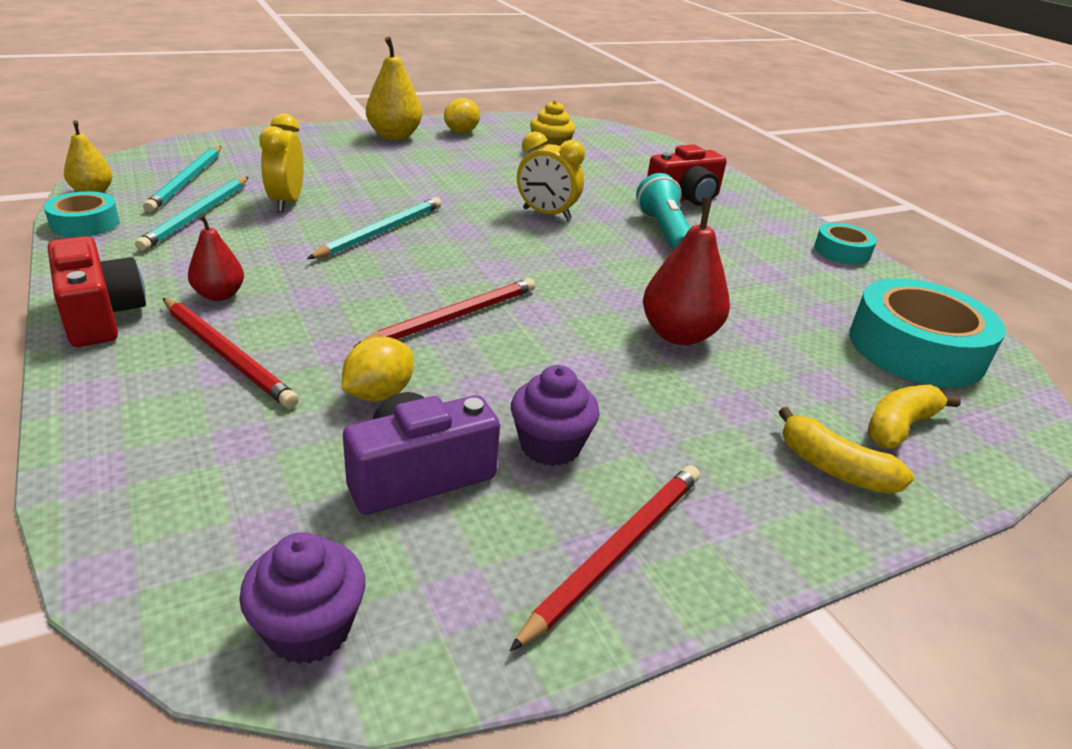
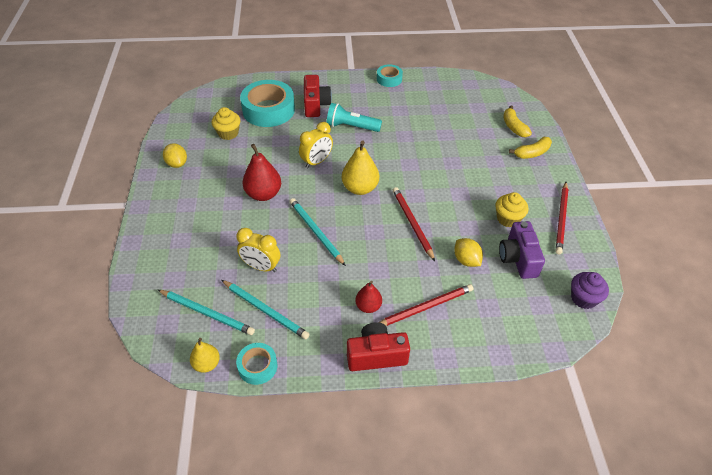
camera: 65 degrees left, 15 degrees up
yellow pear [366,37,422,140] -> yellow pear moved to [342,141,379,195]
red pencil [509,465,700,651] -> red pencil turned 135 degrees counterclockwise [555,182,568,254]
purple cupcake [511,365,600,466] -> yellow cupcake [496,192,528,227]
red pear [643,198,730,345] -> red pear moved to [243,144,281,201]
turquoise tape [849,278,1006,387] -> turquoise tape moved to [240,80,295,127]

